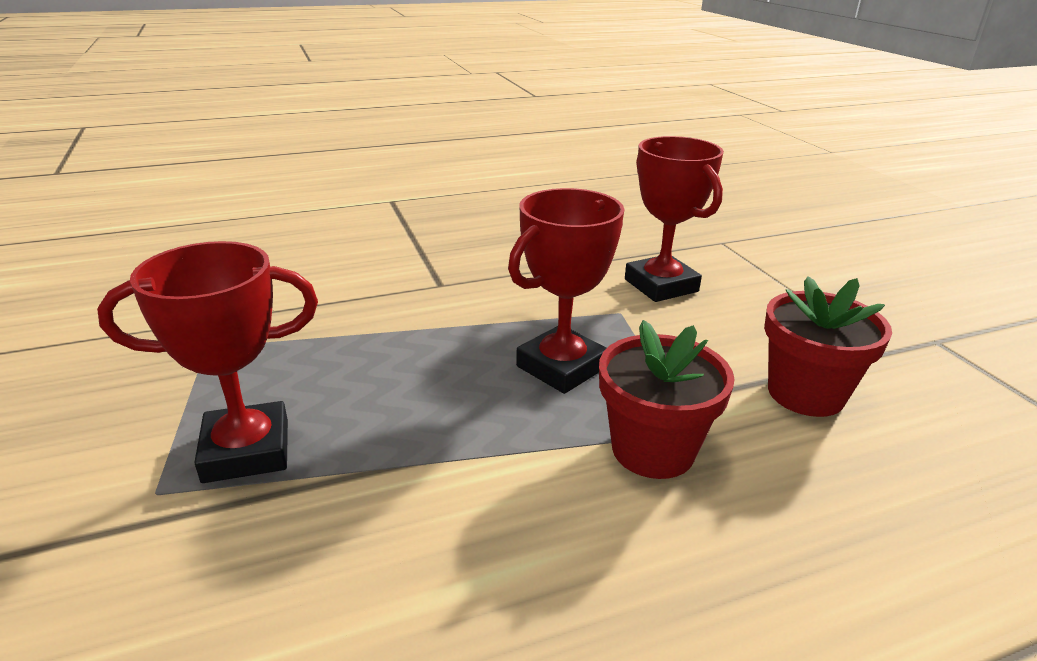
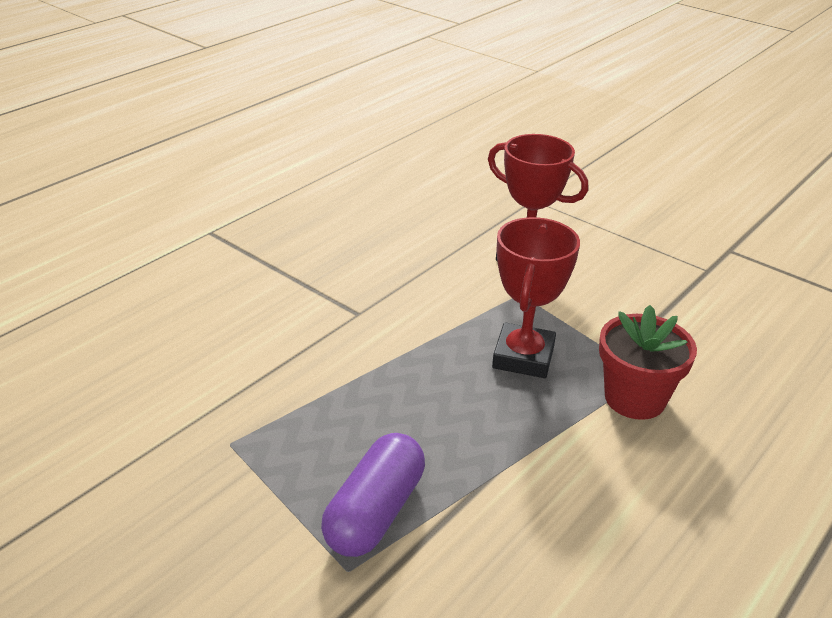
camera: 30 degrees left, 5 degrees up
red trophy [97,241,318,483] -> purple capsule [321,433,425,557]
red flower pot [764,276,892,417] -> none

